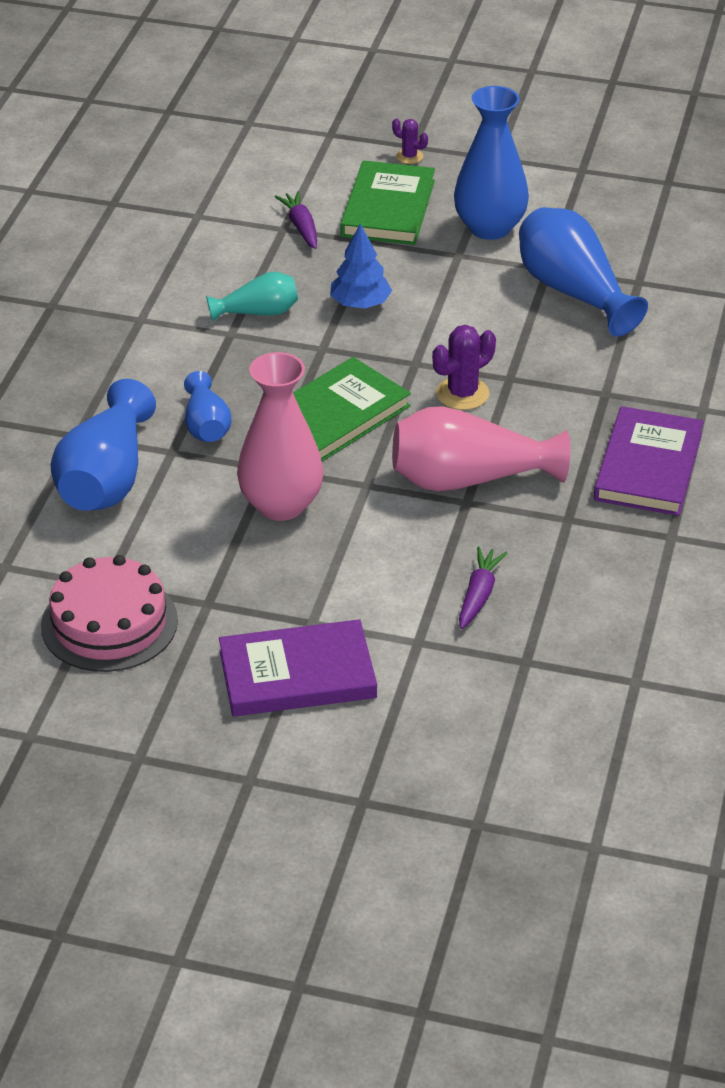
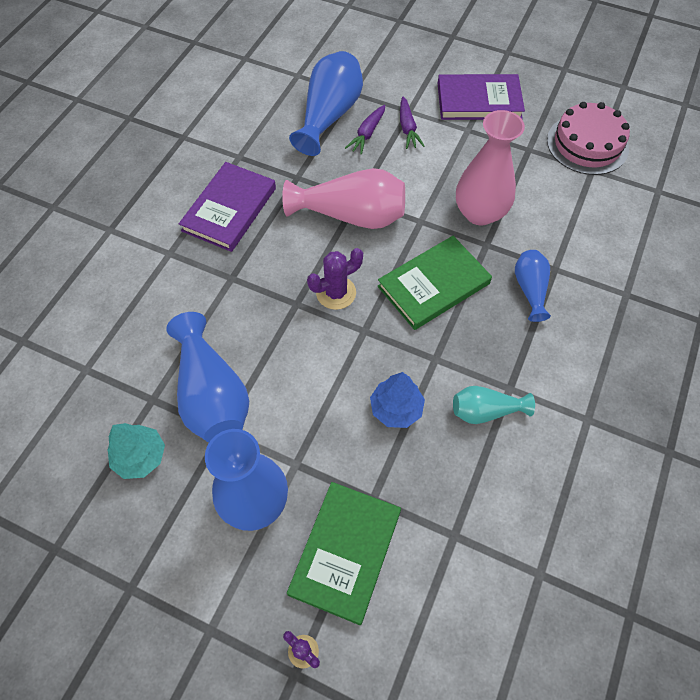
camera: 170 degrees left, 20 degrees up
blue vase [51,379,156,511] -> blue vase moved to [289,51,363,156]
purple carrot [275,191,317,249] -> purple carrot moved to [400,97,425,149]
none -> turquoise tree [107,423,165,479]

